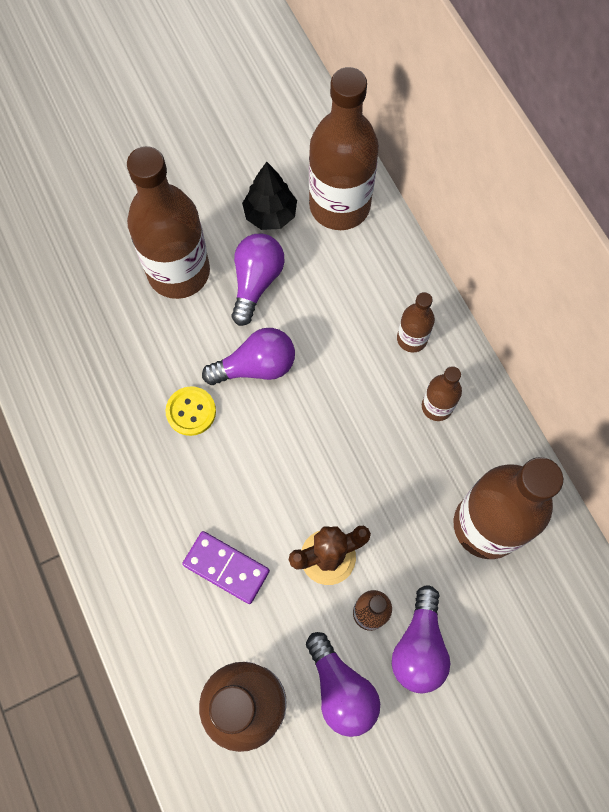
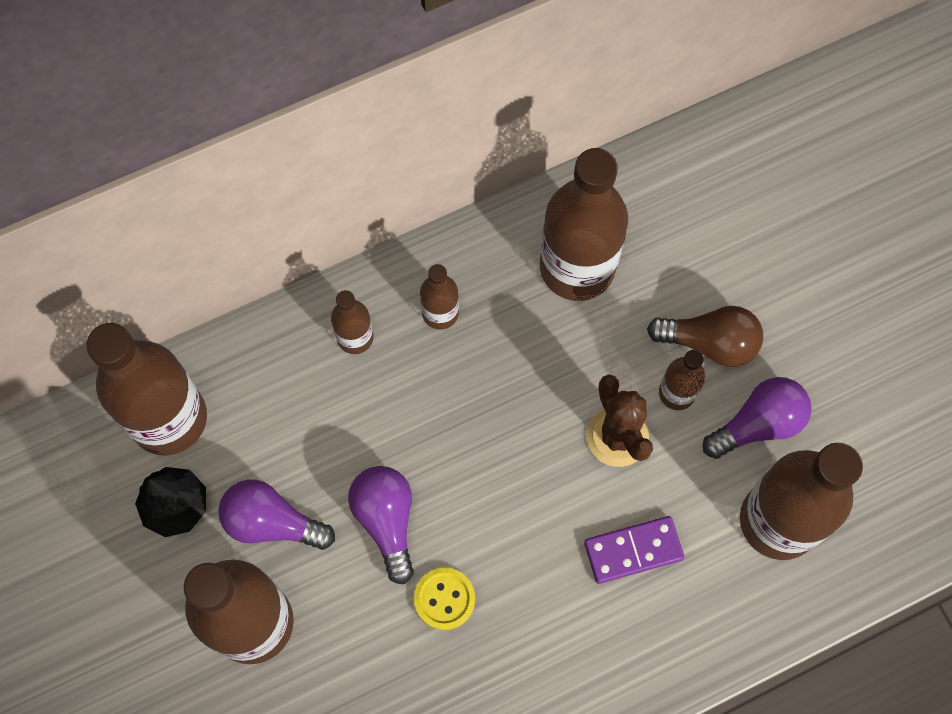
camera: 90 degrees left, 0 degrees up
purple domino [182,531,270,604] -> purple domino turned 45 degrees clockwise [584,516,684,584]
purple light bulb [392,585,450,693] -> brown light bulb [647,306,763,367]

